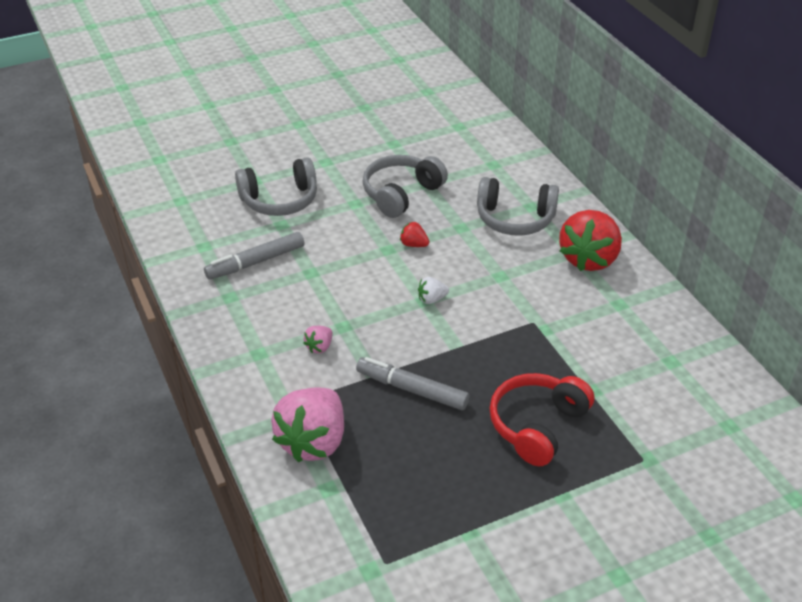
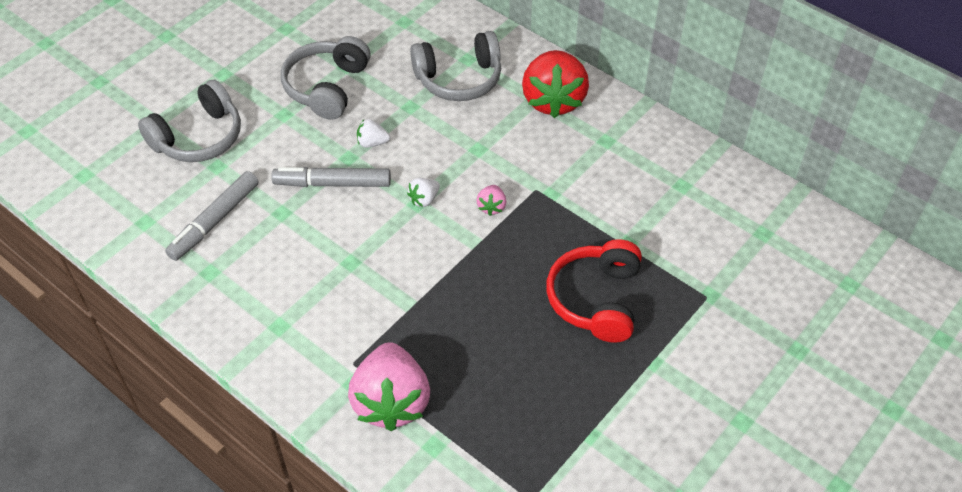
camera: 25 degrees left, 10 degrees up
pink strawberry [303,326,332,353] -> pink strawberry moved to [476,185,506,216]
grey marker [356,357,469,410] -> grey marker moved to [271,167,391,187]
red strawberry [400,222,430,247] -> white strawberry [357,119,390,148]

